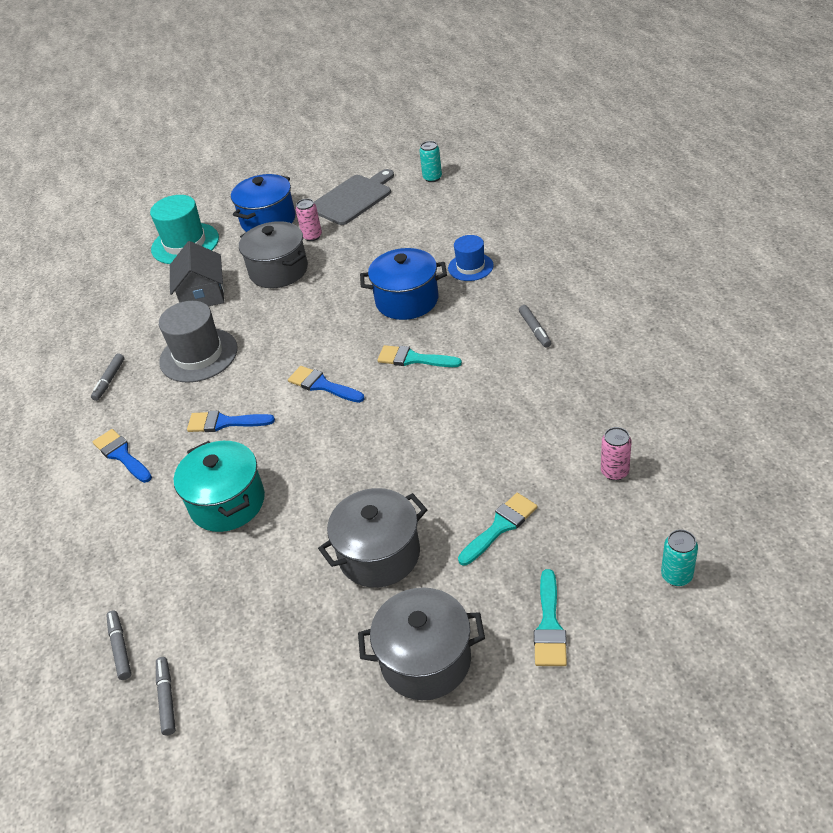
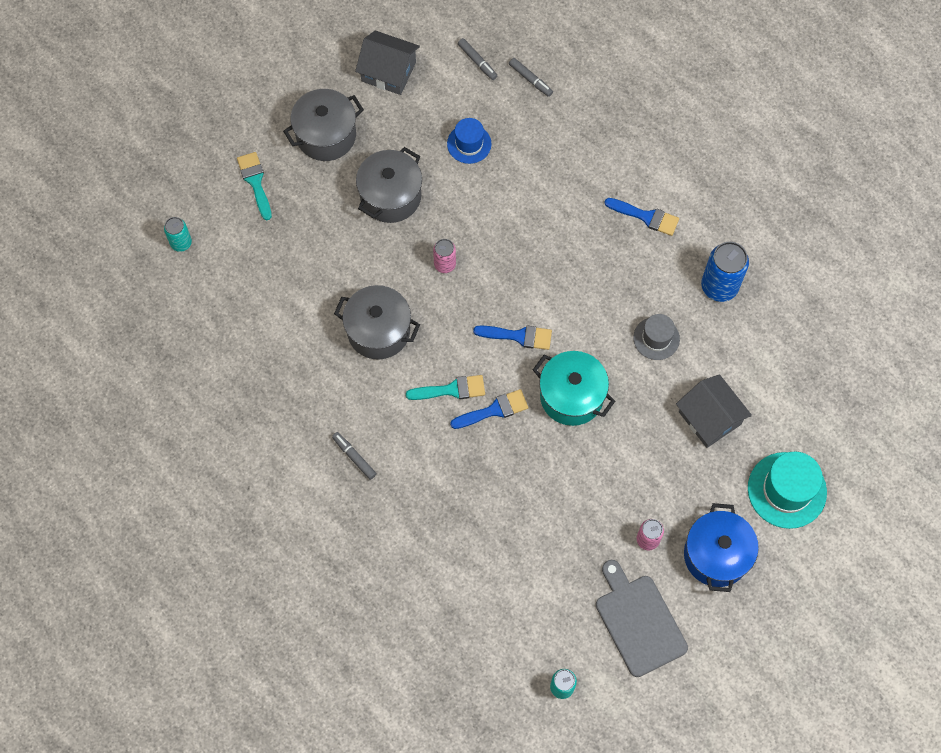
camera: 150 degrees right, 25 degrees up
grey marker [91,353,124,401] -> blue can [701,242,749,302]
grey hat [159,301,238,382] -> grey hat [633,314,680,360], size x0.61
turquoise pot [174,441,265,532] -> turquoise pot moved to [533,351,615,426]
blue brush [187,411,275,432] -> blue brush moved to [450,389,528,429]
grey pot [239,221,308,288] -> grey pot moved to [334,285,420,360]
grey cutting board [314,169,394,225] -> grey cutting board turned 135 degrees clockwise [596,560,688,677]
blue pot [360,248,447,320] -> none
blue hat [448,235,494,281] -> blue hat moved to [447,118,491,164]
turquoise brush [458,493,538,565] -> none
pink can [601,427,632,481] -> pink can moved to [433,239,456,273]
none -> grey house [355,30,420,95]

